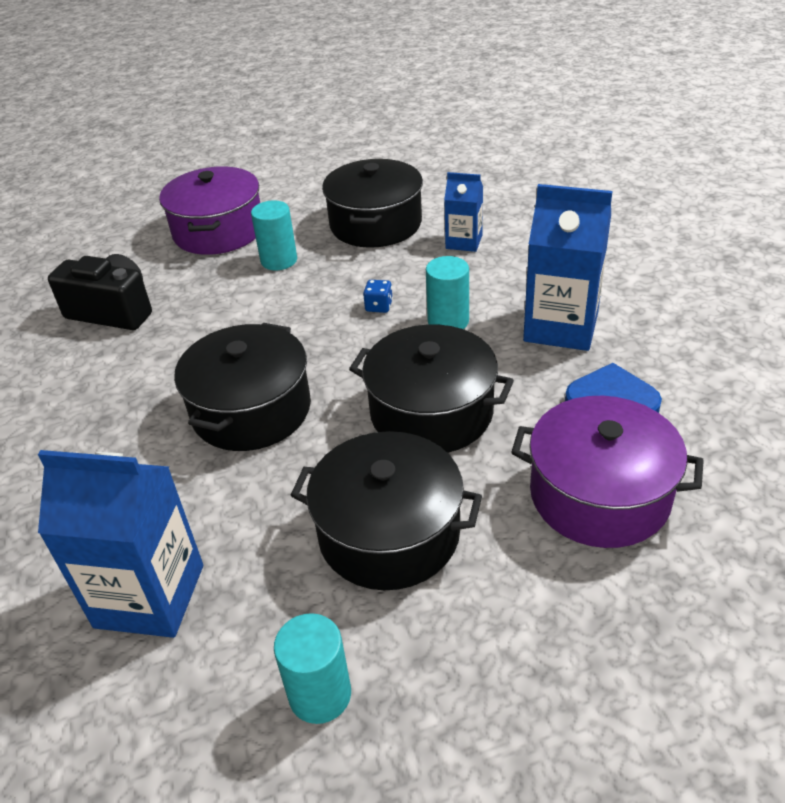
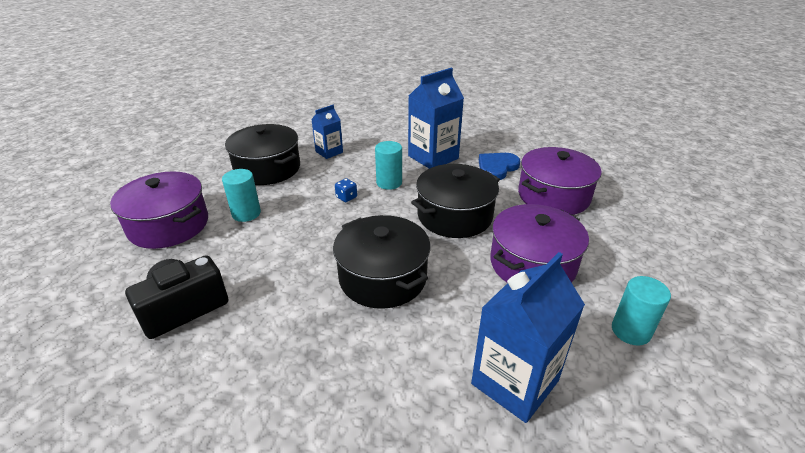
camera: 60 degrees left, 5 degrees down
black pot [291,431,482,590] -> purple pot [490,204,589,283]

